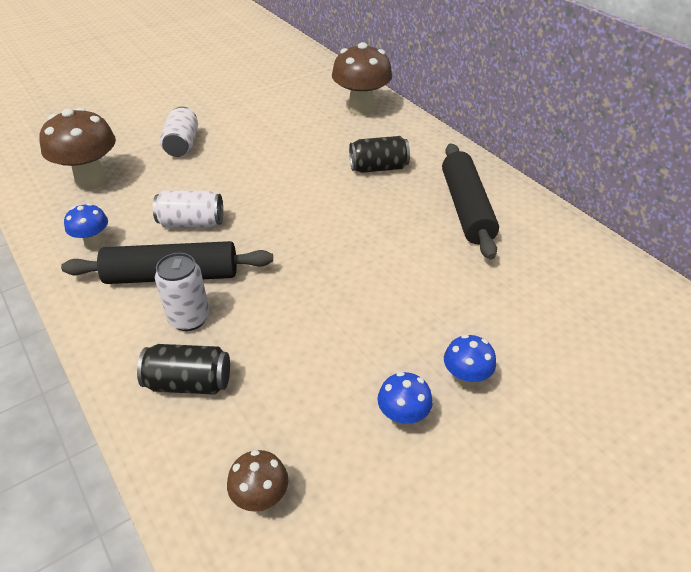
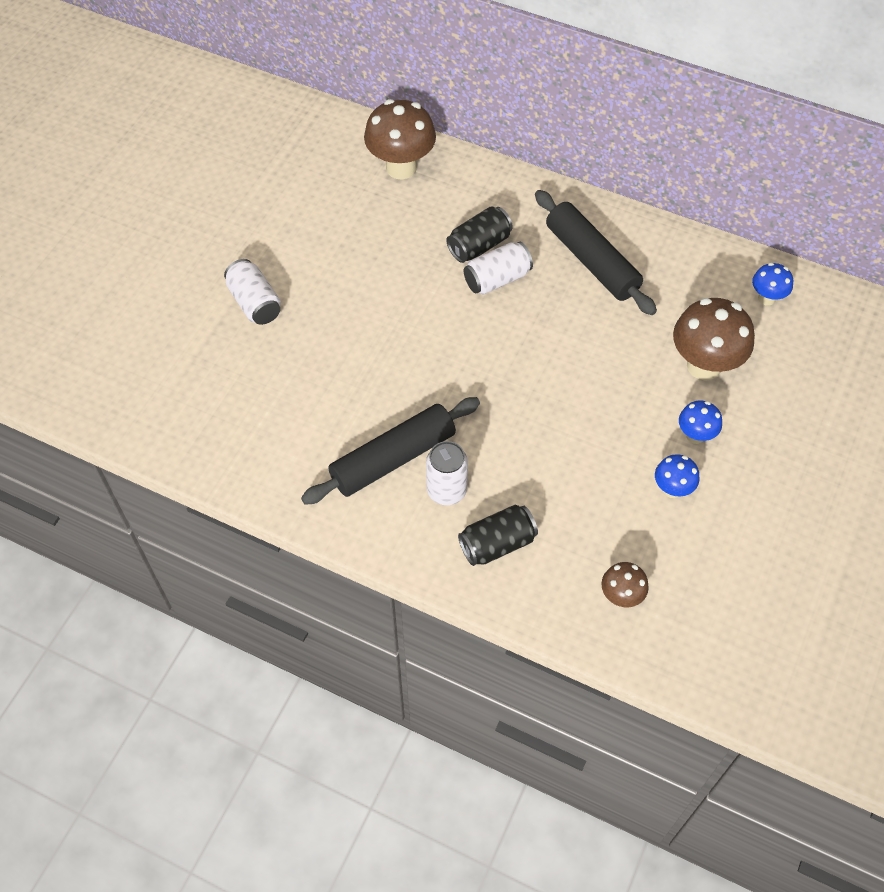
camera: 30 degrees left, 15 degrees up
brown mushroom [39,107,116,190] -> brown mushroom moved to [673,298,755,381]
blue mushroom [64,203,108,250] -> blue mushroom moved to [752,263,793,306]
white can [153,190,223,227] -> white can moved to [464,242,533,294]

